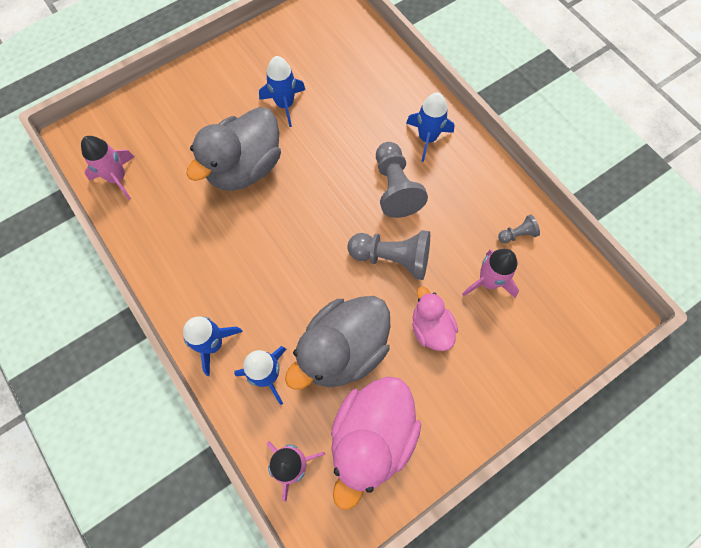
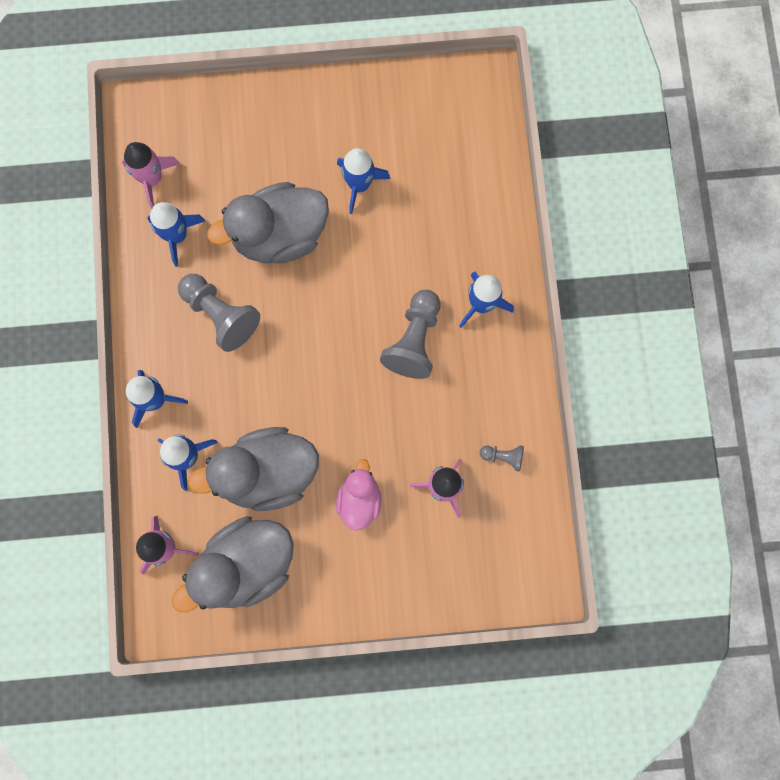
camera: 30 degrees right, 10 degrees up
pink duck [331,377,421,510] -> grey duck [172,516,294,612]
grey pawn [348,230,430,280] -> grey pawn moved to [178,274,260,352]
none -> blue rocket [147,202,205,267]

